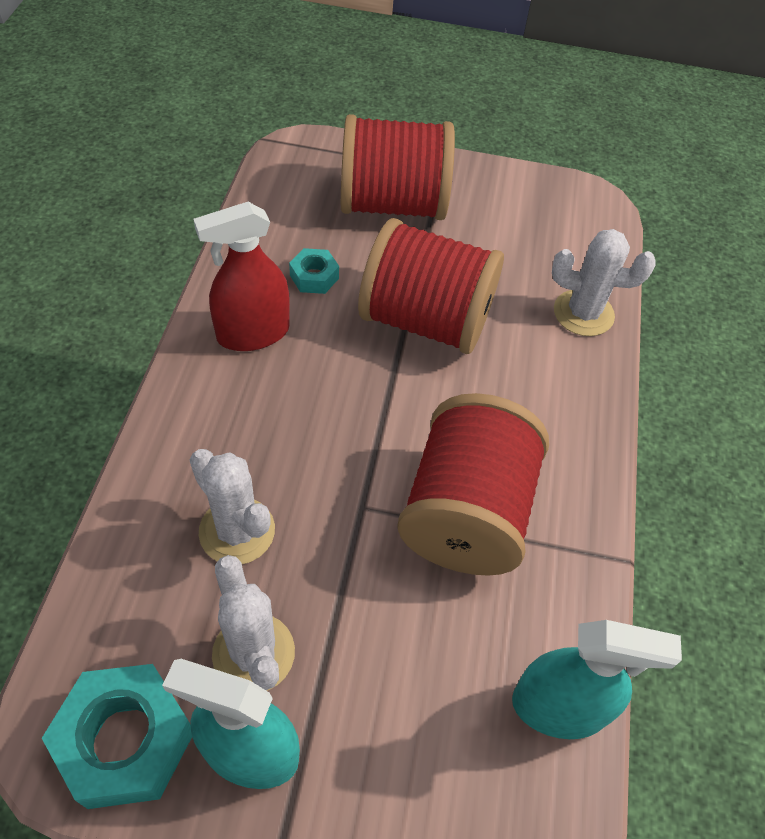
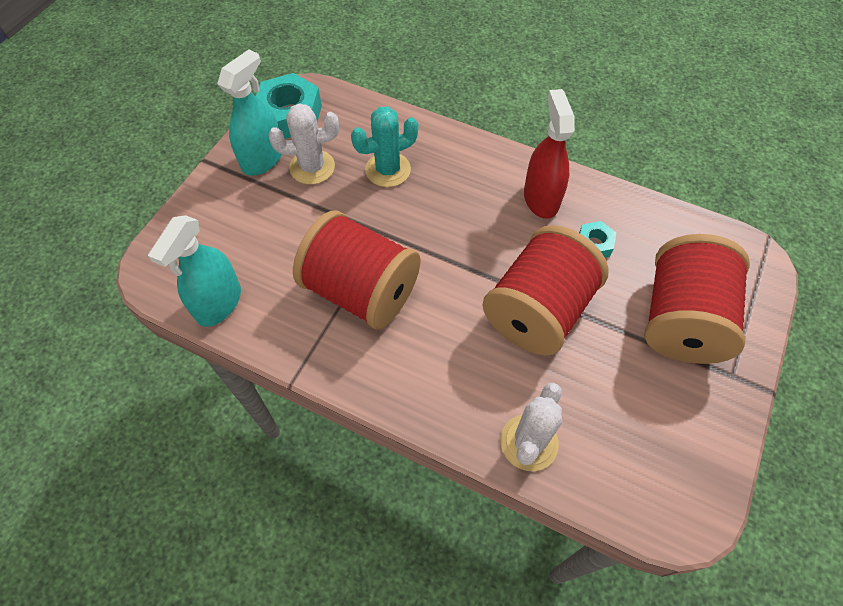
camera: 110 degrees right, 5 degrees up
white cactus [190,449,275,564] -> turquoise cactus [351,106,418,187]

